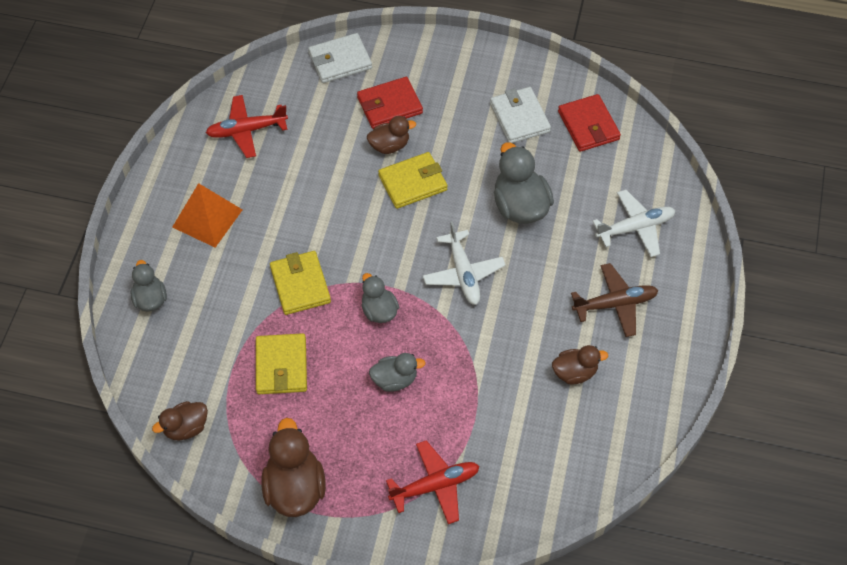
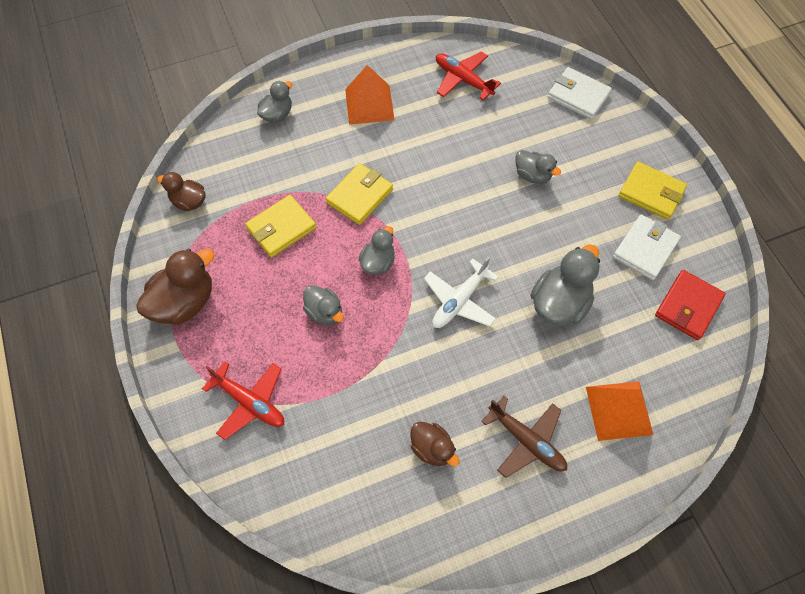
camera: 55 degrees right, 5 degrees up
red wallet [357,77,423,129] -> none
brown duck [367,116,416,154] -> grey duck [516,150,561,184]
yellow wallet [378,152,448,209] -> yellow wallet moved to [618,162,687,220]
white plane [593,190,675,257] -> orange pyramid [586,381,653,441]

